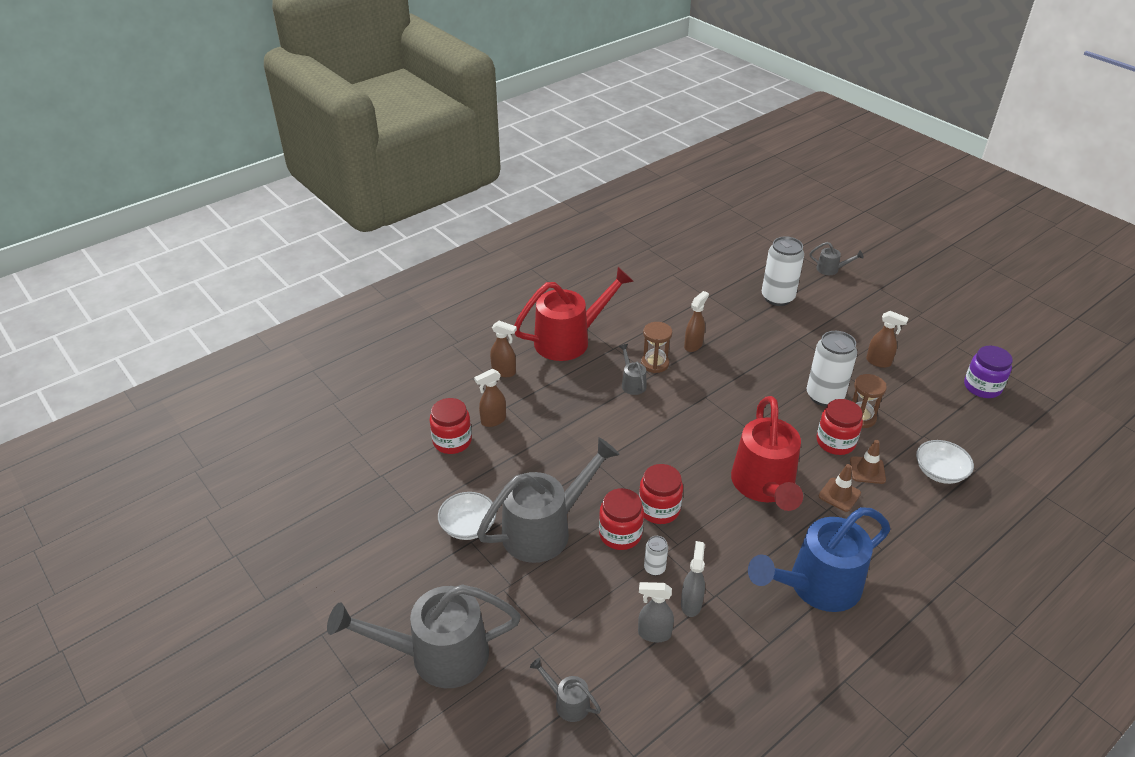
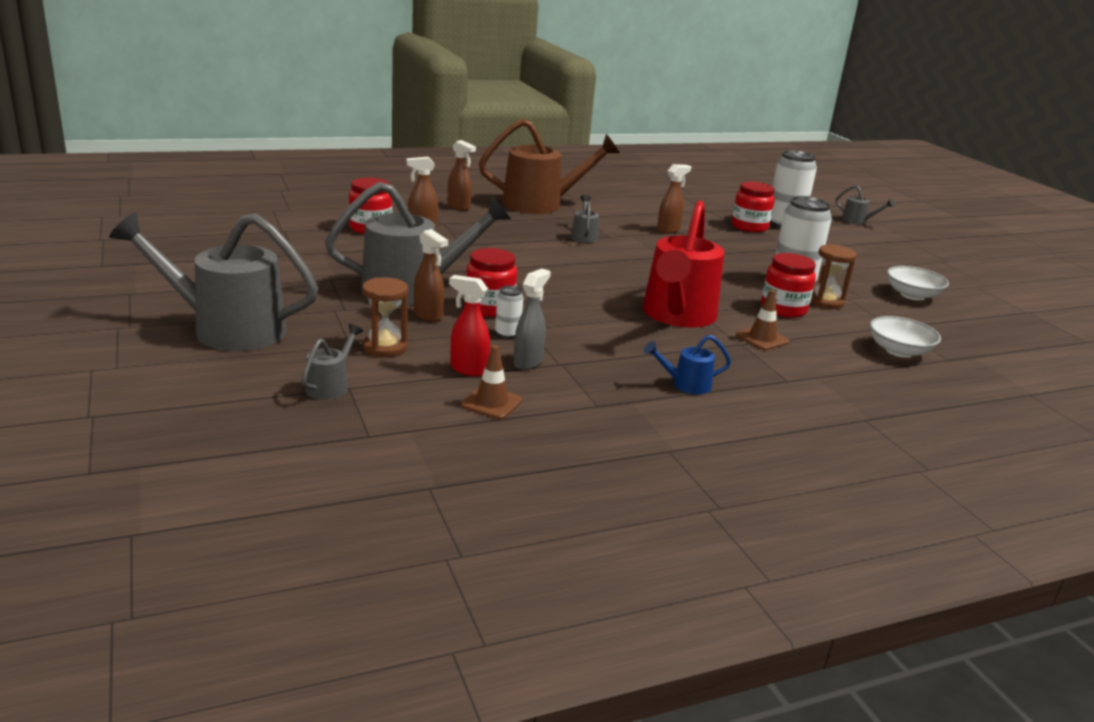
camera: 15 degrees right, 15 degrees down
white bowl [438,492,496,540] -> white bowl moved to [887,266,949,300]
red watering can [514,267,634,361] -> brown watering can [479,119,620,214]
grey watering can [530,658,601,722] -> grey watering can turned 60 degrees clockwise [302,324,363,400]
grey spray bottle [638,582,674,642] -> red spray bottle [449,275,490,376]
red jar [639,464,683,524] -> red jar moved to [732,181,775,232]
brown hourglass [641,322,672,373] -> brown hourglass moved to [362,277,408,357]
blue watering can [748,507,890,612] -> blue watering can [644,335,731,395], size x0.43
brown traffic cone [850,440,886,484] -> brown traffic cone moved to [461,345,522,419]
brown spray bottle [866,311,909,368] -> brown spray bottle moved to [414,229,448,322]
purple jar [964,346,1013,398] -> none

